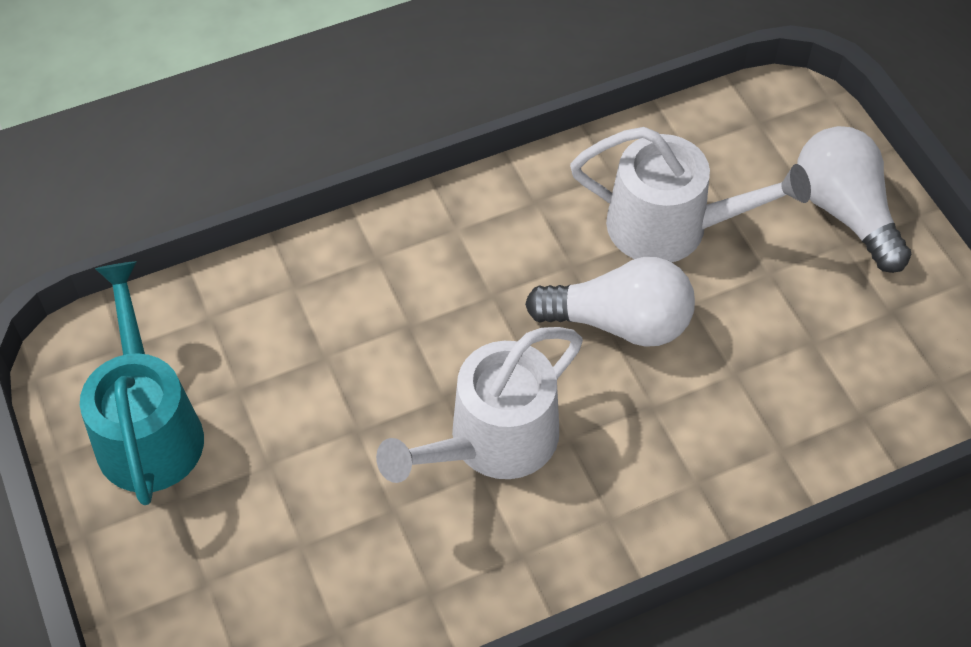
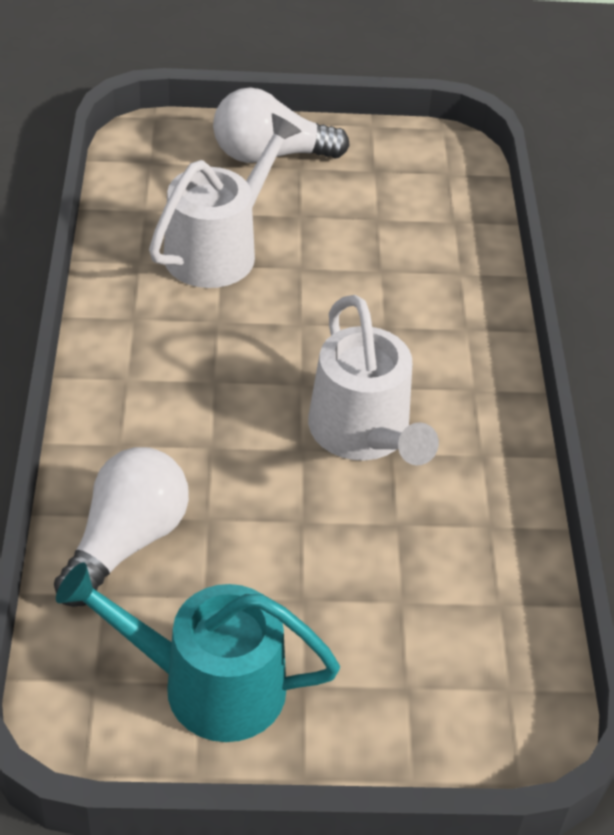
camera: 70 degrees left, 10 degrees down
white light bulb [525,257,695,347] -> white light bulb moved to [54,447,189,607]

